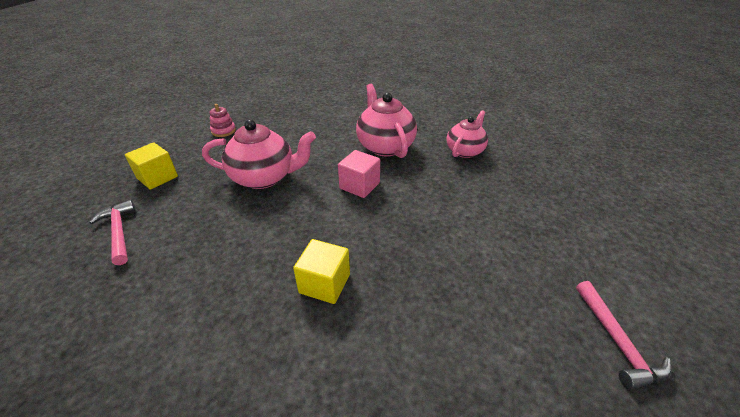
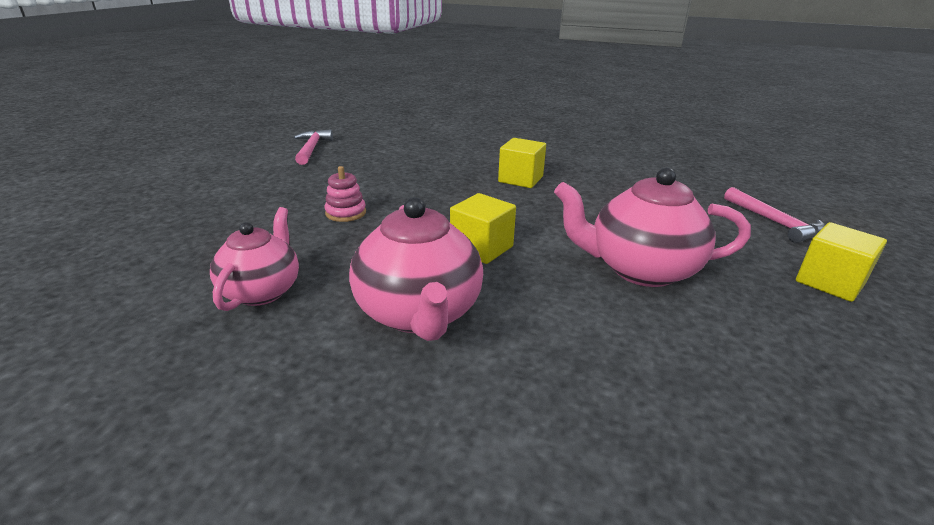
camera: 175 degrees left, 10 degrees down
pink stacking toy [209,104,236,137] -> pink stacking toy moved to [324,166,366,222]
pink cube [338,150,380,198] -> yellow cube [450,193,516,264]
pink teapot [446,110,488,158] -> pink teapot turned 150 degrees clockwise [210,207,299,311]

